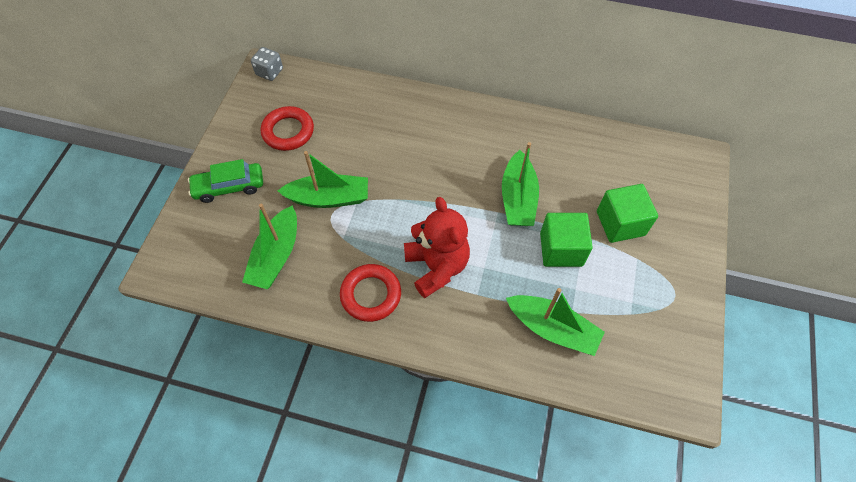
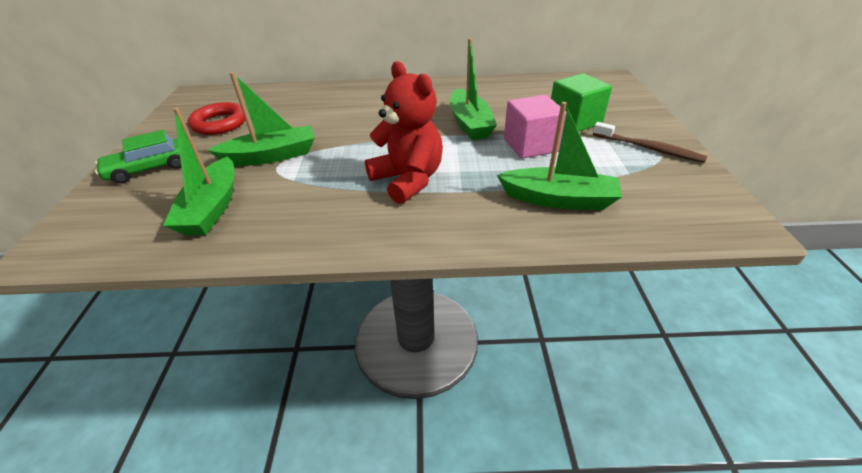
camera: 15 degrees left, 20 degrees down
grey dice [251,47,283,81] -> none
red ring [340,264,401,322] -> none
green cube [540,213,593,267] -> pink cube [504,95,566,158]
none -> brown toothbrush [593,122,707,163]

